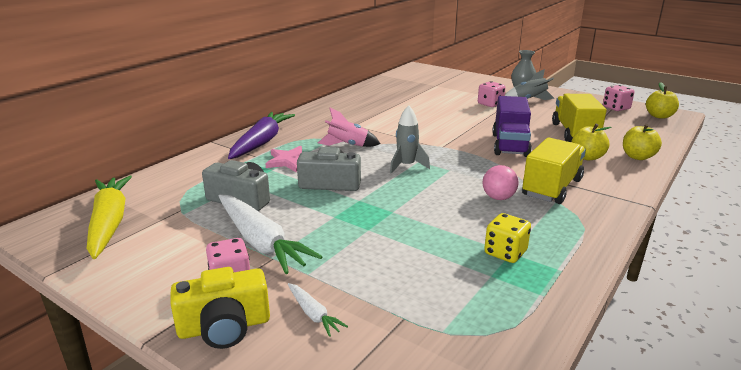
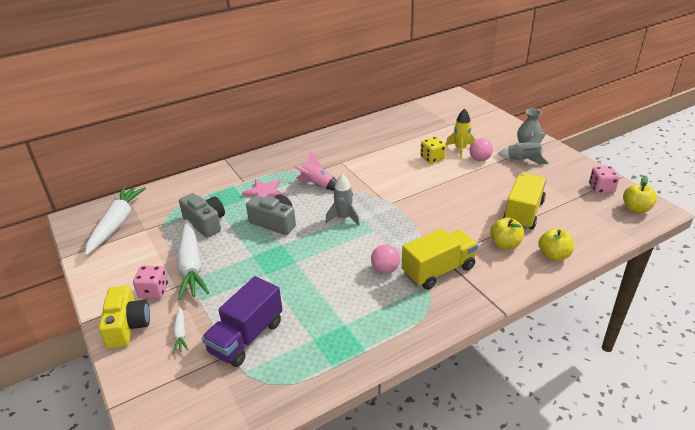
camera: 25 degrees right, 10 degrees up
yellow carrot [86,176,132,259] -> white carrot [85,186,146,256]
yellow camera [170,267,270,349] -> yellow camera turned 105 degrees counterclockwise [99,285,150,349]
purple carrot [228,112,295,159] -> none
pink dice [478,81,506,107] -> pink ball [469,138,493,161]
yellow dice [484,213,531,263] -> yellow dice moved to [420,137,446,164]
purple truck [492,96,532,157] -> purple truck moved to [202,276,282,367]
none -> yellow rocket [446,108,475,159]

